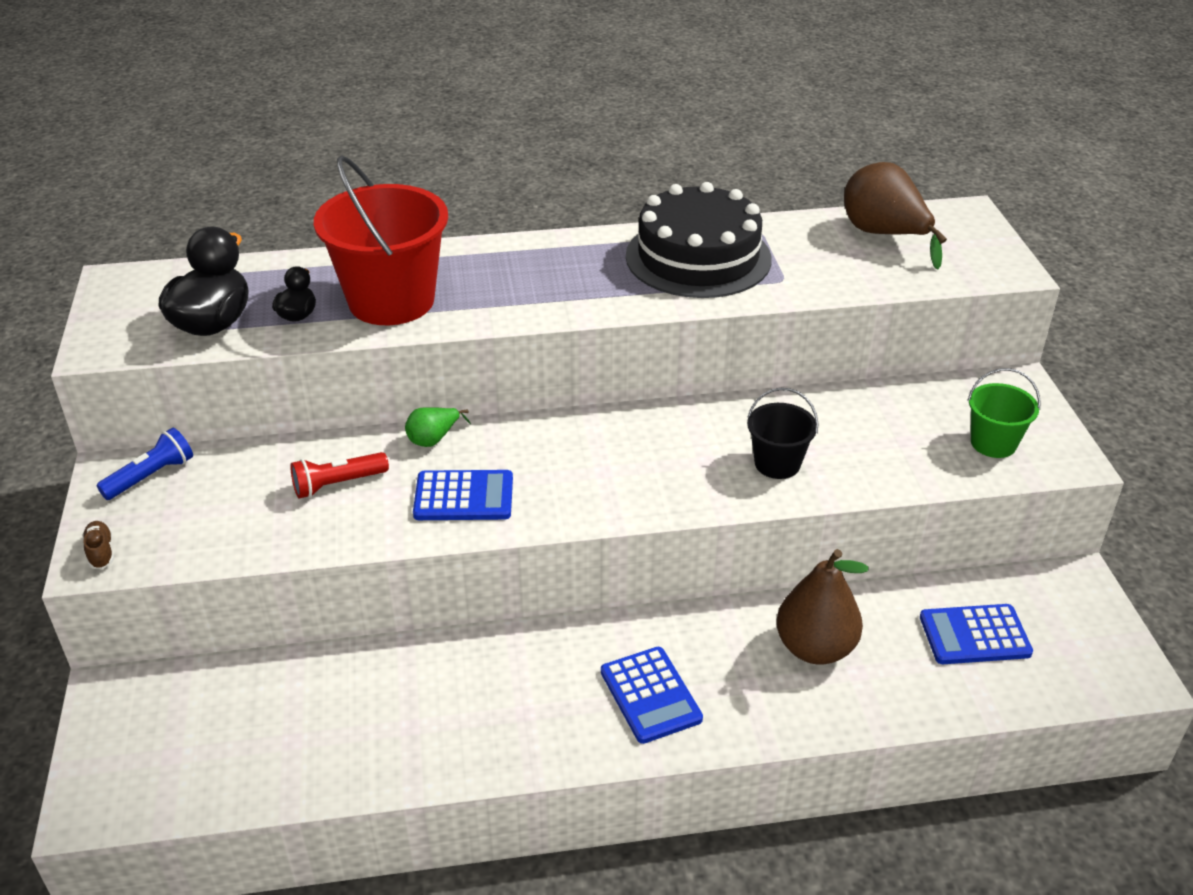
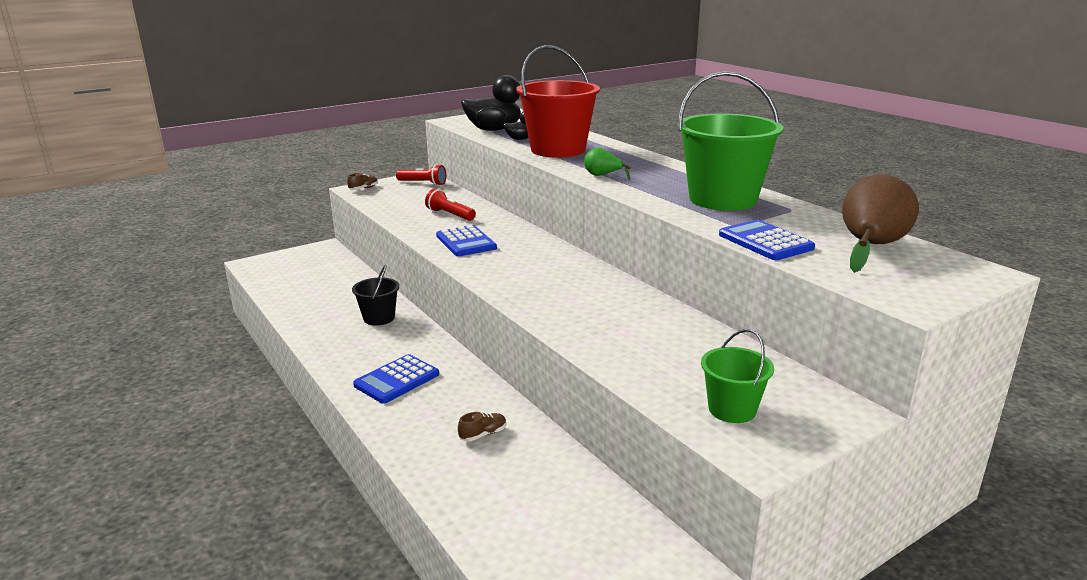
camera: 65 degrees right, 15 degrees down
blue flashlight [96,428,193,500] -> red flashlight [396,164,446,186]
green pear [405,407,471,447] -> green pear moved to [584,147,631,180]
black cake [626,182,772,298] -> green bucket [678,71,784,211]
black bucket [747,388,818,479] -> black bucket moved to [352,265,399,325]
brown pear [777,549,869,665] -> brown shoe [458,412,506,441]
blue calculator [920,604,1033,664] -> blue calculator moved to [719,220,815,260]

